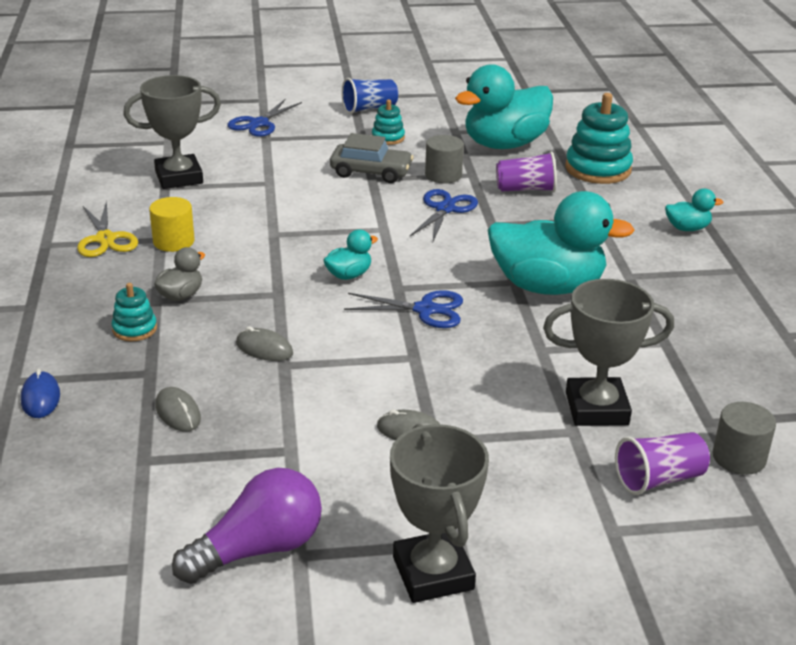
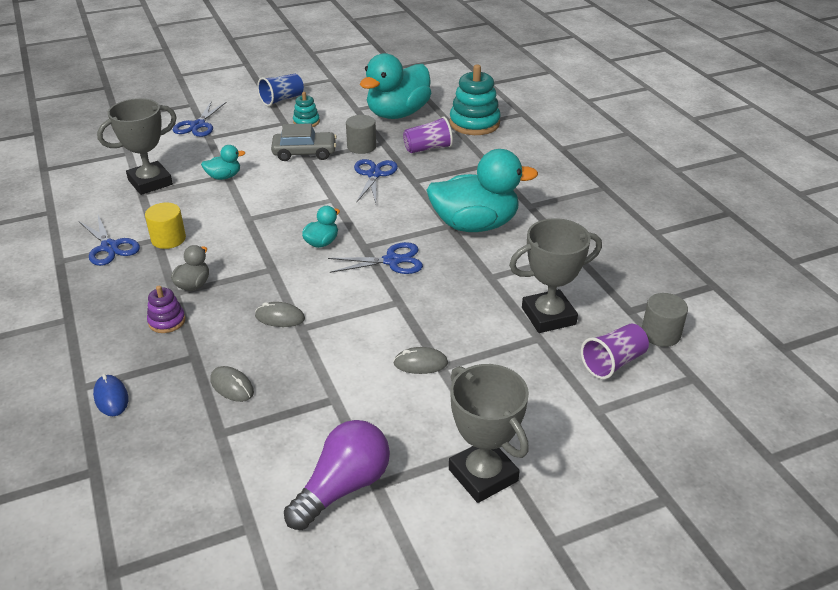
camera: 15 degrees left, 5 degrees up
yellow scissors [77,201,138,257] -> blue scissors [78,215,140,266]
turquoise stacking toy [112,283,157,342] -> purple stacking toy [147,286,185,333]
turquoise duck [665,188,723,231] -> turquoise duck moved to [201,145,245,180]

